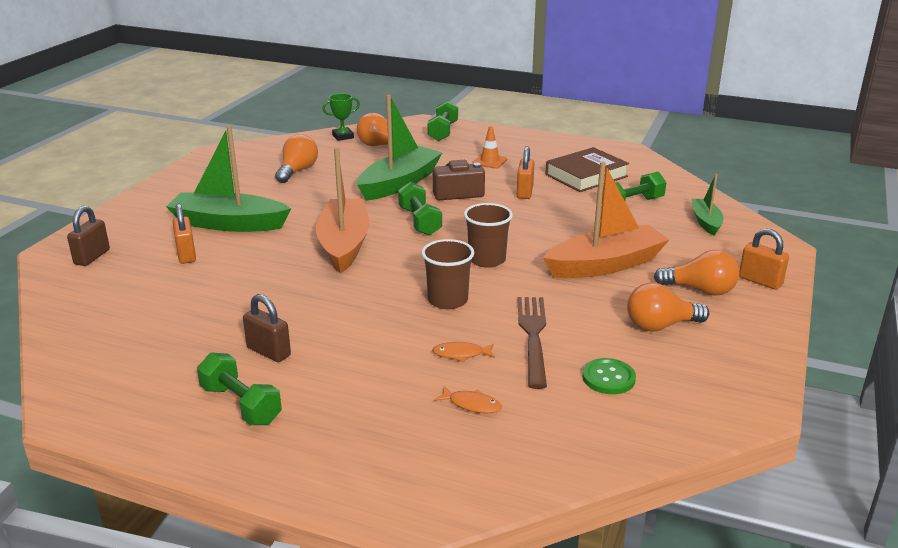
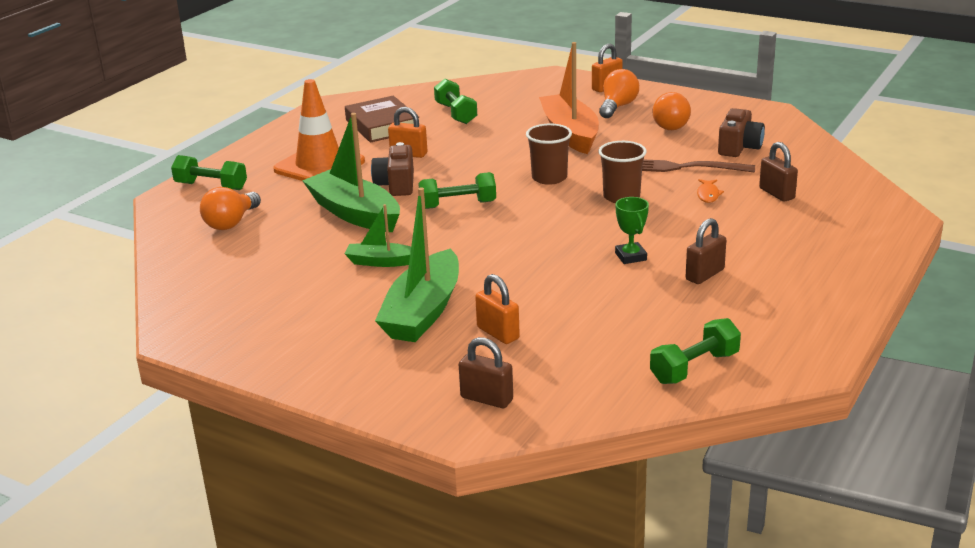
camera: 80 degrees left, 0 degrees up
orange padlock [172,204,196,264] -> orange padlock turned 60 degrees clockwise [475,274,520,344]
green dumbbell [197,352,282,425] -> green dumbbell moved to [650,318,741,384]
orange light bulb [275,134,318,183] -> none
orange boat [316,148,369,273] -> none
green trophy [322,94,360,141] -> green trophy moved to [615,197,649,264]
orange fish [434,386,502,413] -> brown padlock [759,142,798,202]
orange traffic cone [472,126,507,169] -> orange traffic cone [273,79,365,181], size x2.15
green button [582,358,636,394] -> brown camera [718,108,765,157]
green boat [692,174,724,236] -> green boat moved to [345,204,411,267]

